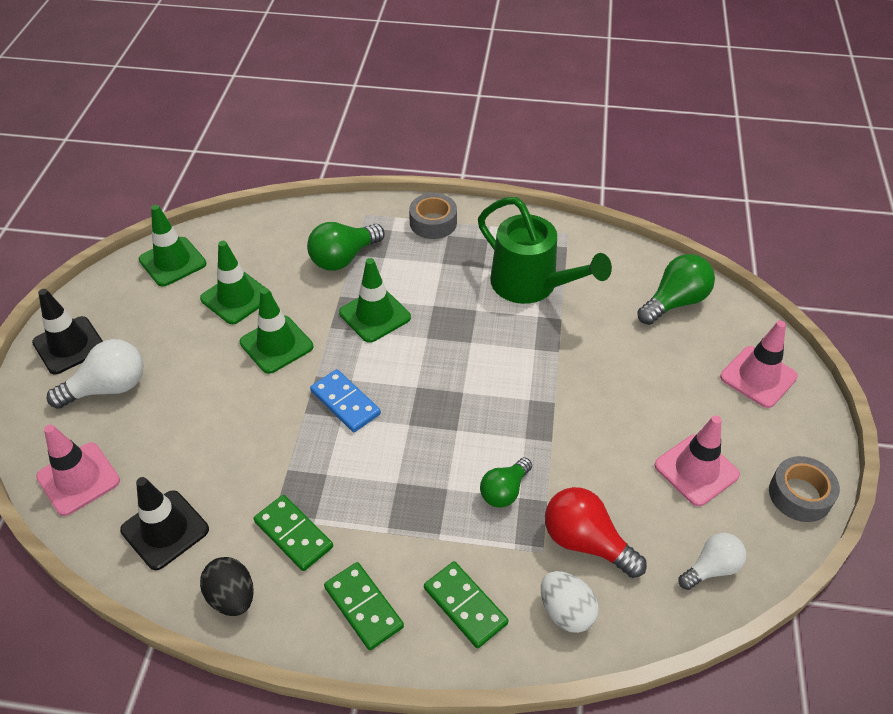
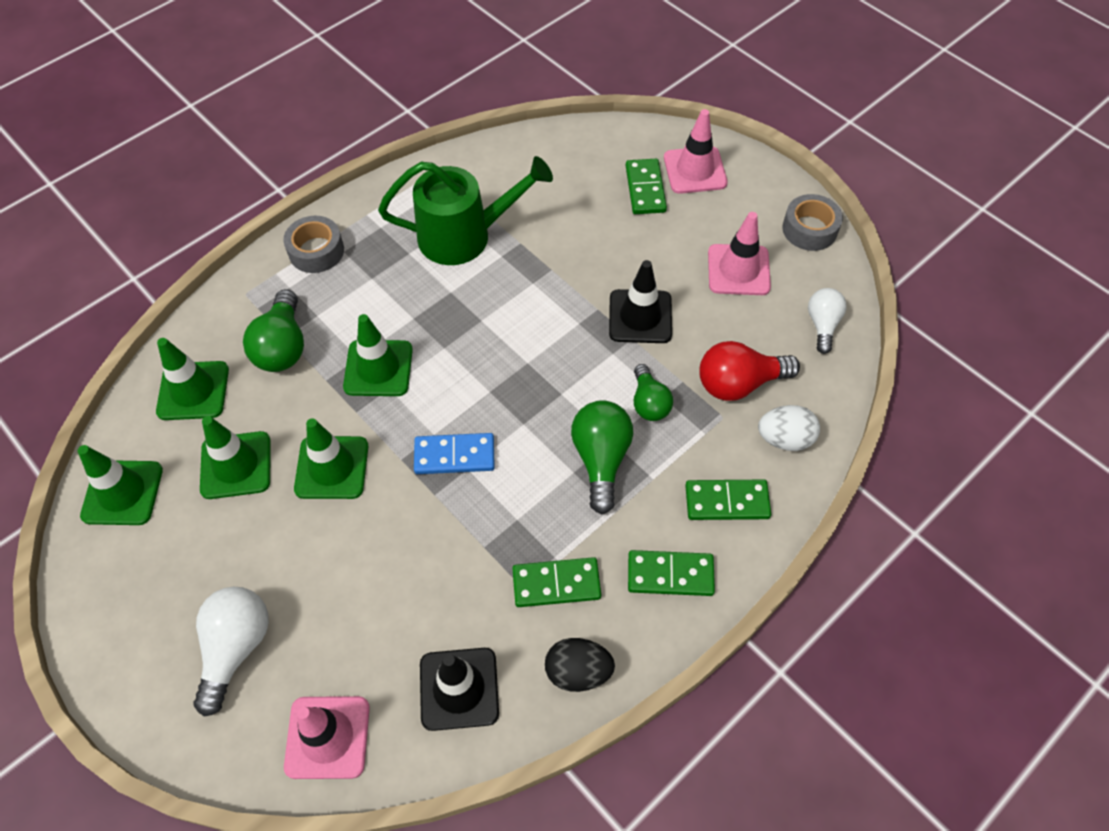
camera: 50 degrees left, 10 degrees up
black traffic cone [32,289,103,374] -> black traffic cone moved to [609,260,672,343]
green light bulb [637,254,715,325] -> green light bulb moved to [571,400,633,514]
none -> green traffic cone [156,338,229,420]
none -> green domino [626,159,667,214]

